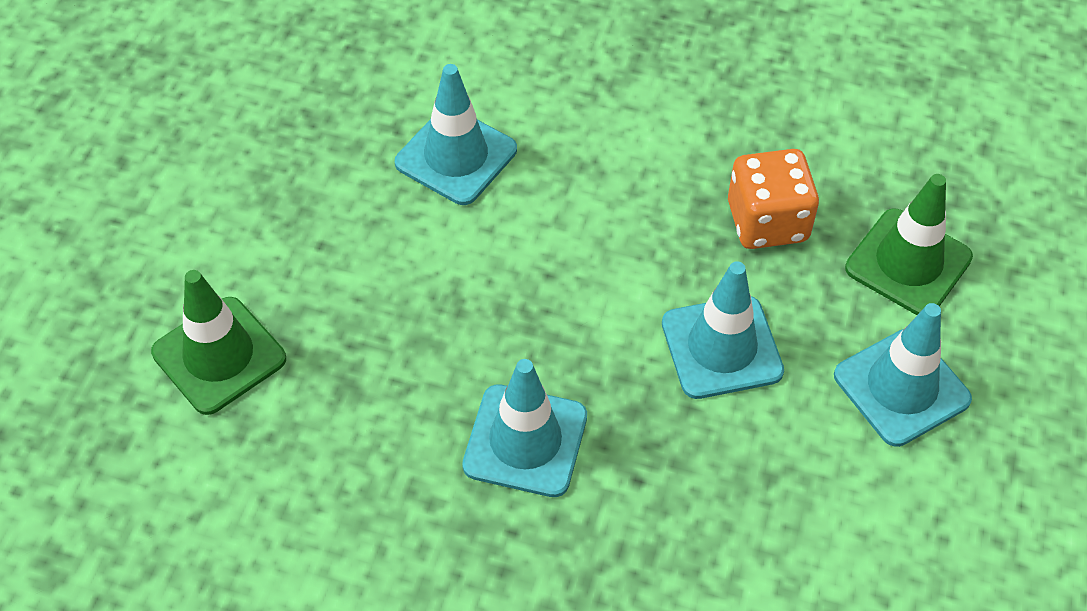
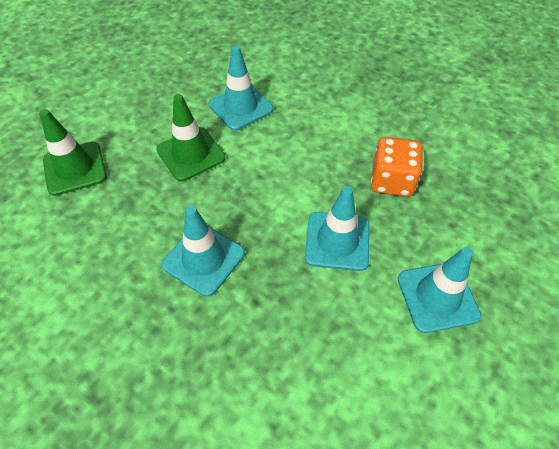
camera: 20 degrees right, 0 degrees up
green traffic cone [845,174,973,315] -> green traffic cone moved to [156,94,226,181]

